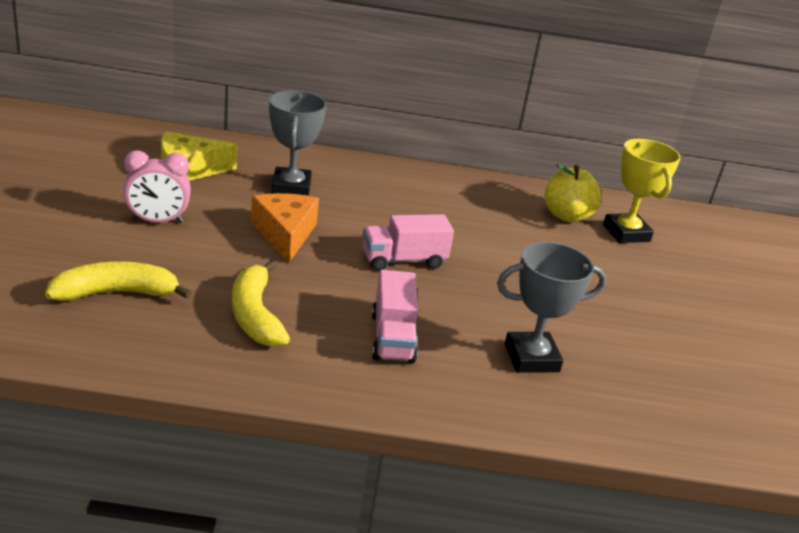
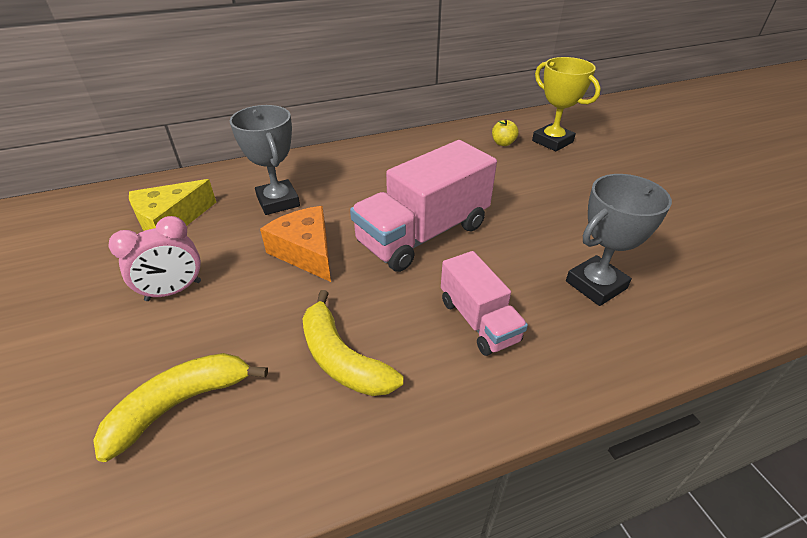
camera: 20 degrees left, 10 degrees up
pink truck [363,214,454,271] -> pink truck [350,140,497,272], size x1.73
yellow apple [544,164,602,222] -> yellow apple [492,119,519,146], size x0.56

